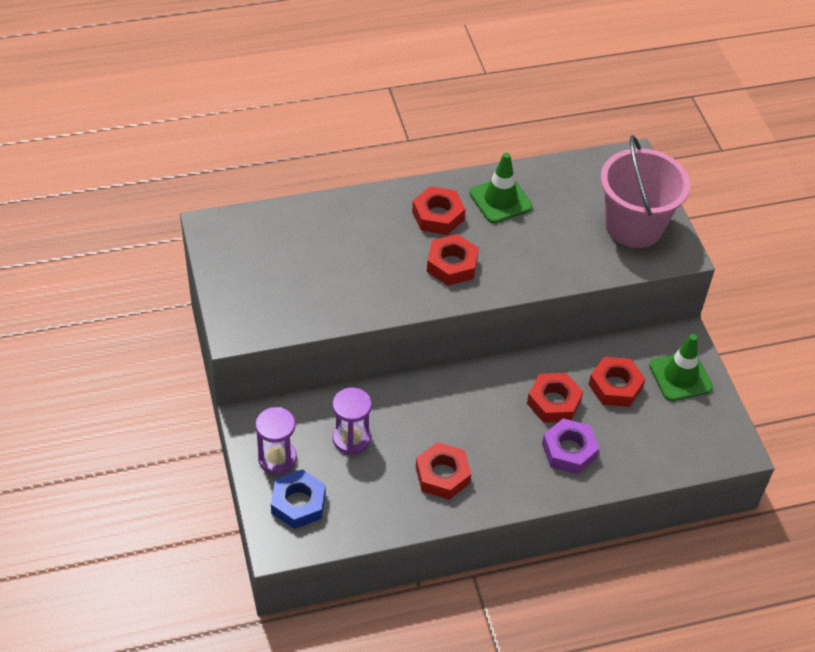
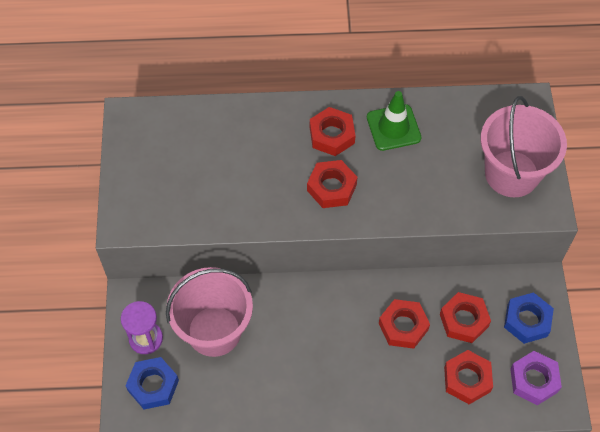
camera: 15 degrees right, 10 degrees up
purple hourglass [332,387,372,455] -> pink bucket [166,267,253,357]
red nut [416,442,471,499] -> red nut moved to [444,350,493,404]
purple nut [542,418,599,474] -> purple nut moved to [510,351,562,405]
green traffic cone [649,334,713,401] -> blue nut [504,292,554,344]

